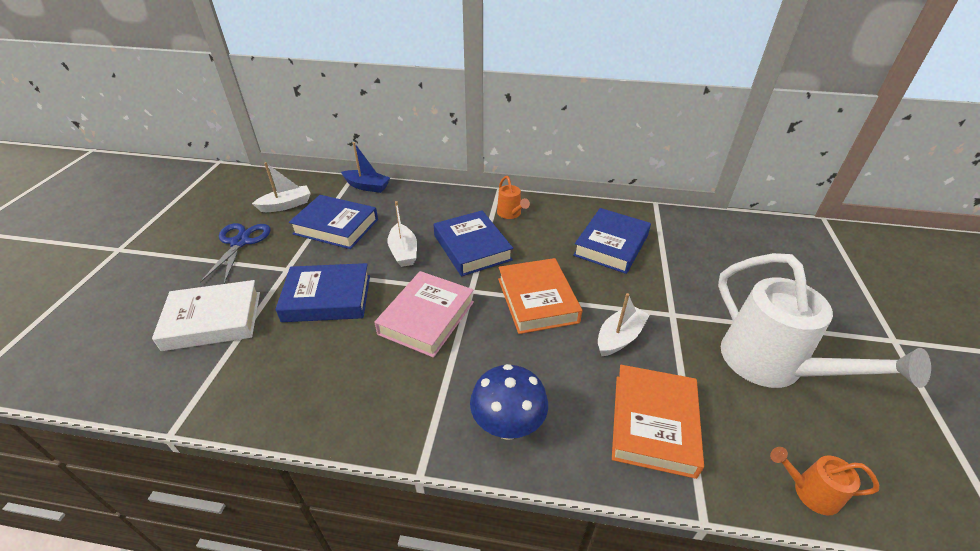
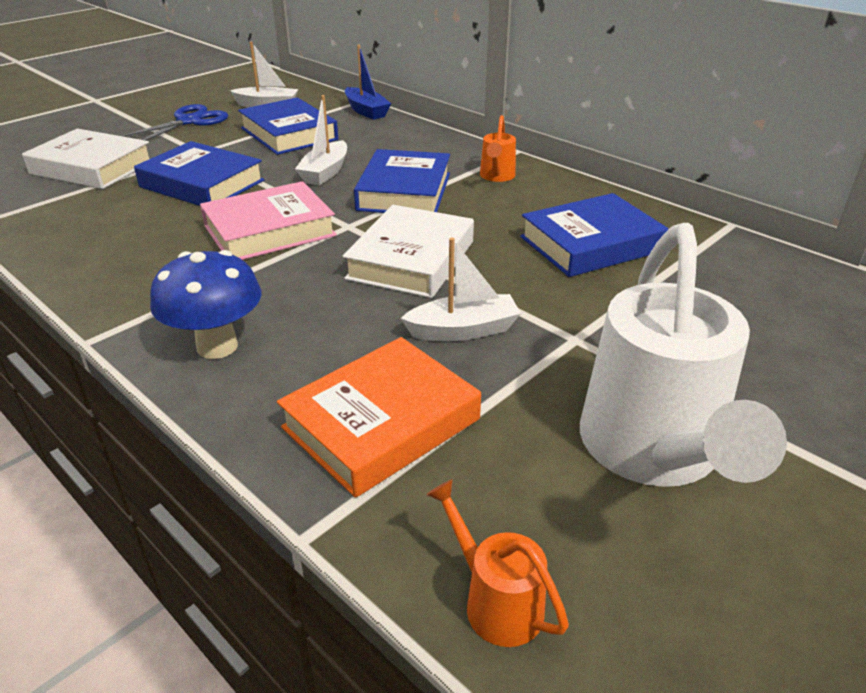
camera: 35 degrees right, 5 degrees down
orange book [498,258,582,334] -> white book [343,205,474,298]

